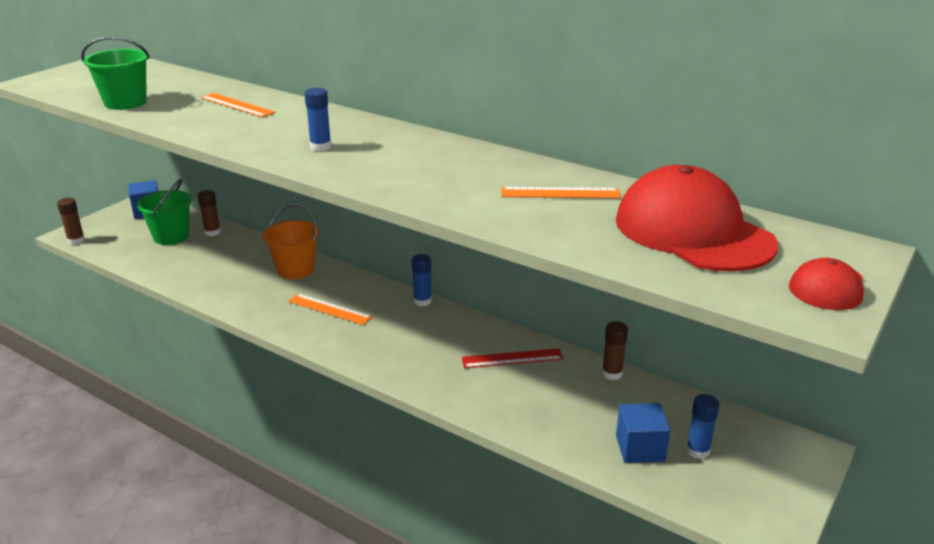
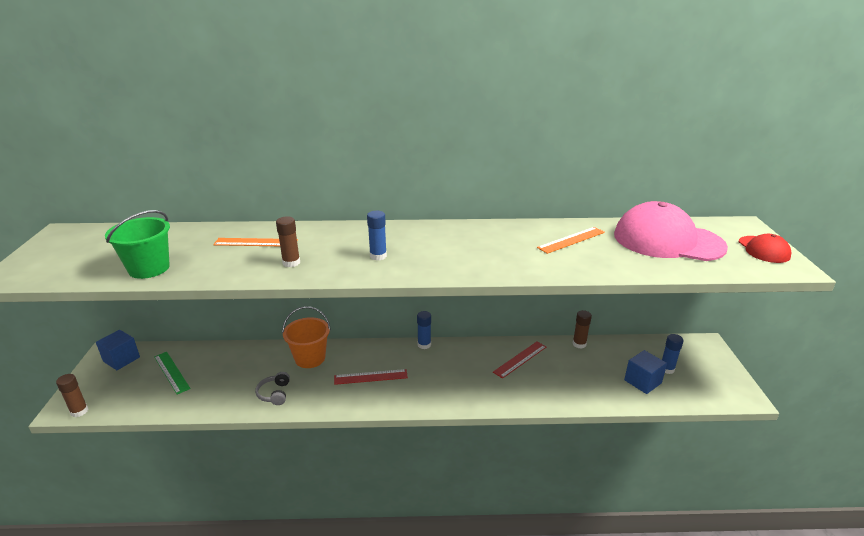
camera: 35 degrees left, 0 degrees up
green bucket [137,179,192,245] -> green ruler [154,352,191,395]
brown glue stick [198,190,221,236] -> brown glue stick moved to [276,216,300,267]
orange ruler [288,293,373,325] -> red ruler [334,369,408,385]
red cap [616,165,778,272] -> pink cap [614,201,728,261]
none -> grey headphones [255,372,290,405]

